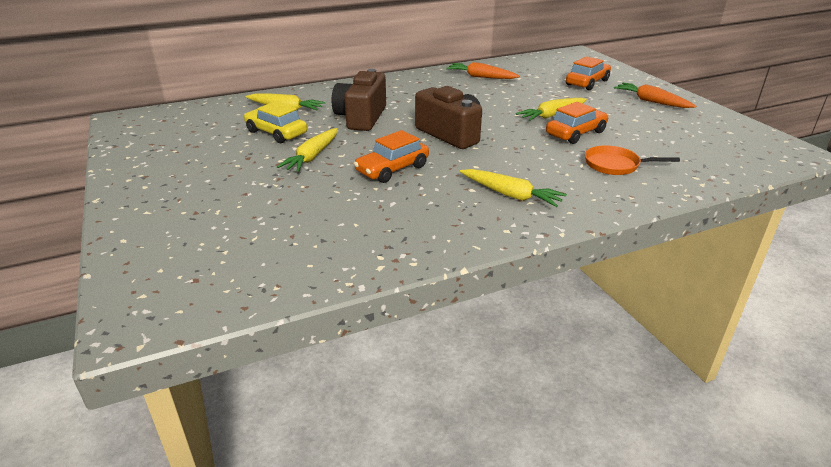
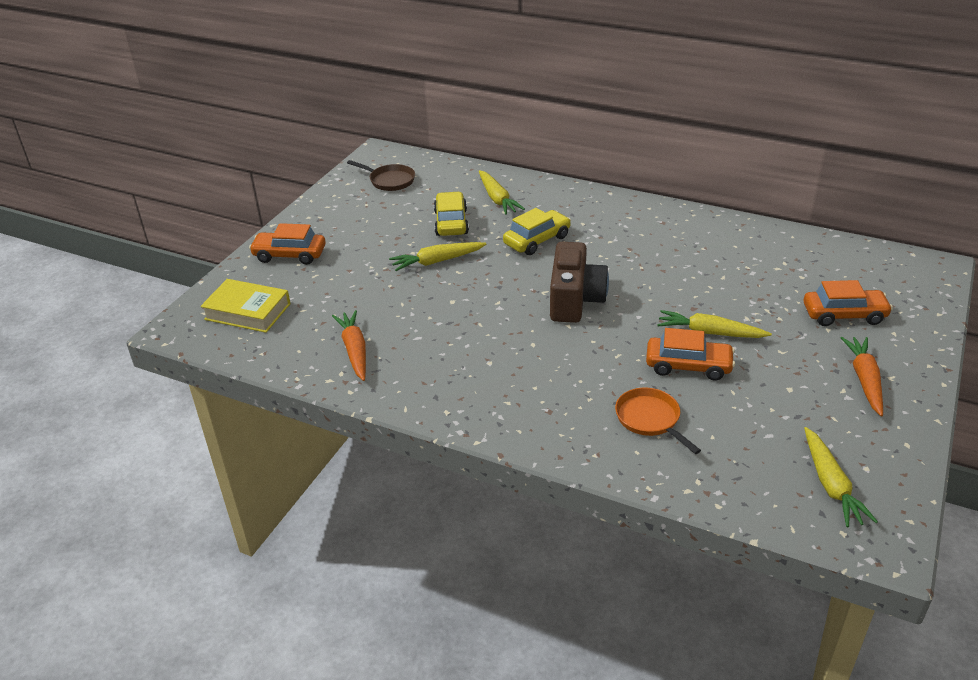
camera: 50 degrees right, 5 degrees up
brown camera [332,69,386,131] -> yellow car [503,208,571,255]
orange car [354,130,429,183] -> orange car moved to [249,223,326,265]
orange carrot [446,62,520,79] -> orange carrot moved to [332,310,366,381]
yellow carrot [460,169,567,207] -> yellow carrot moved to [804,427,878,527]
none -> yellow book [201,279,291,333]
none -> brown pan [347,160,415,191]

